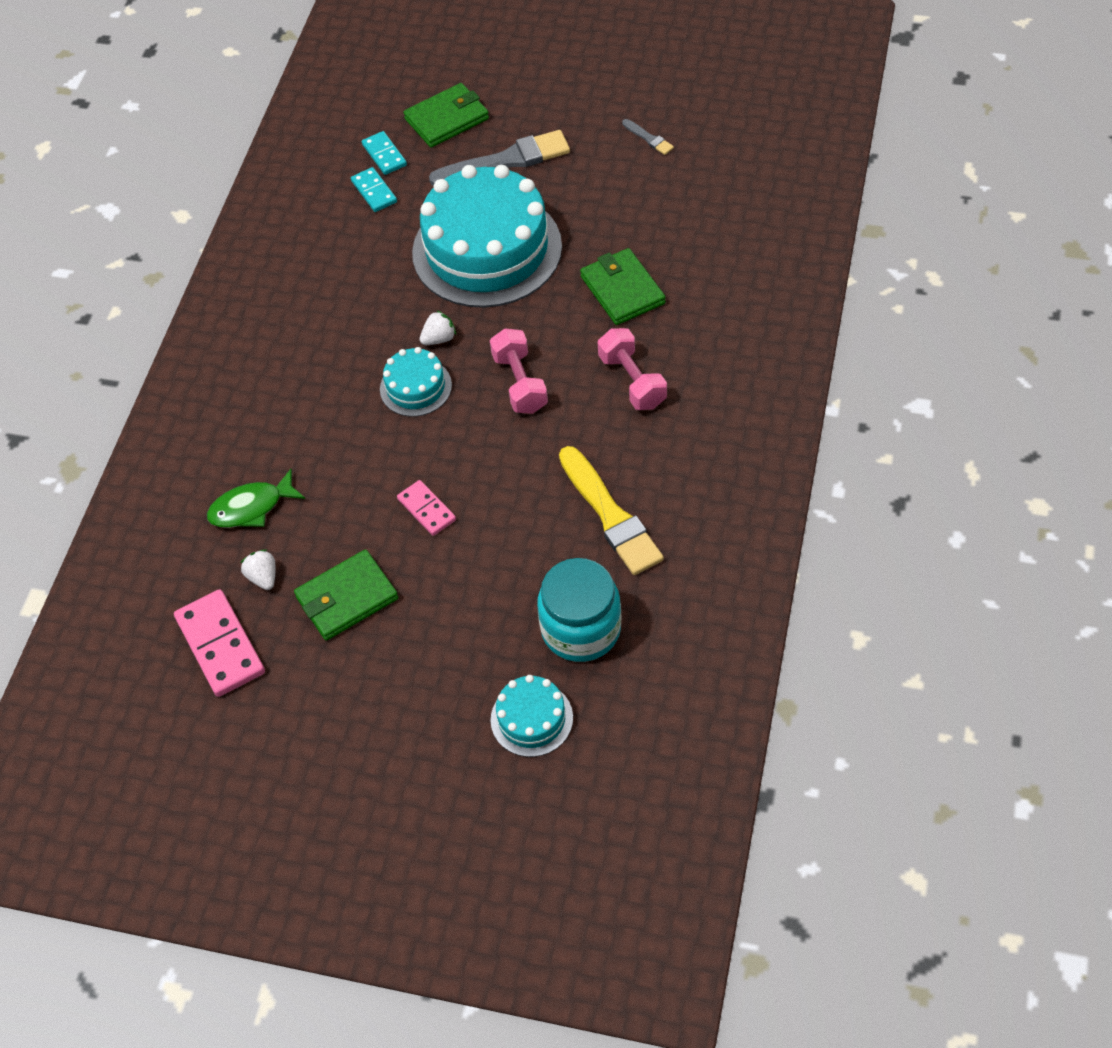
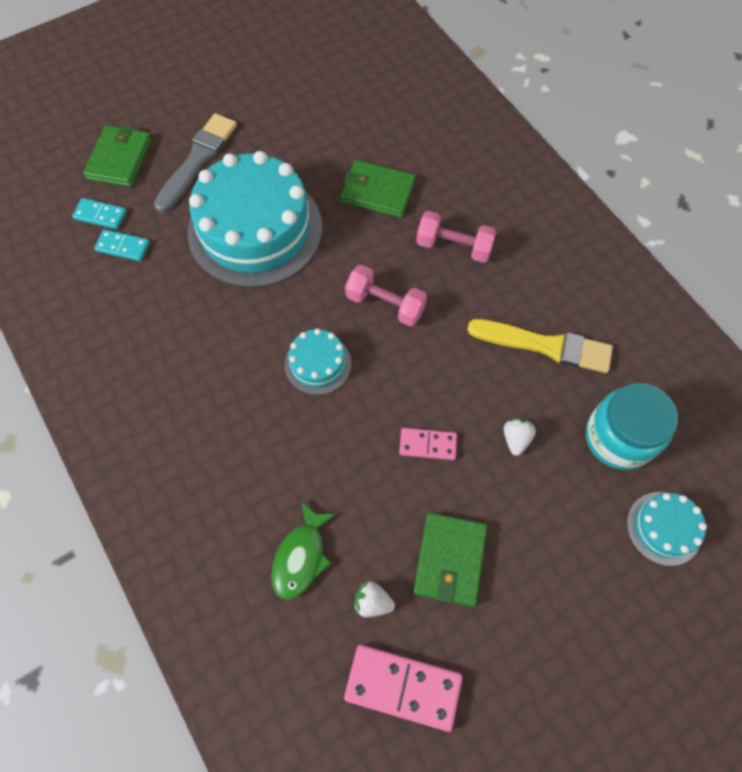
camera: 50 degrees left, 10 degrees up
white strawberry [419,310,456,345] -> white strawberry moved to [504,418,536,456]
grey brush [622,119,674,155] -> none

